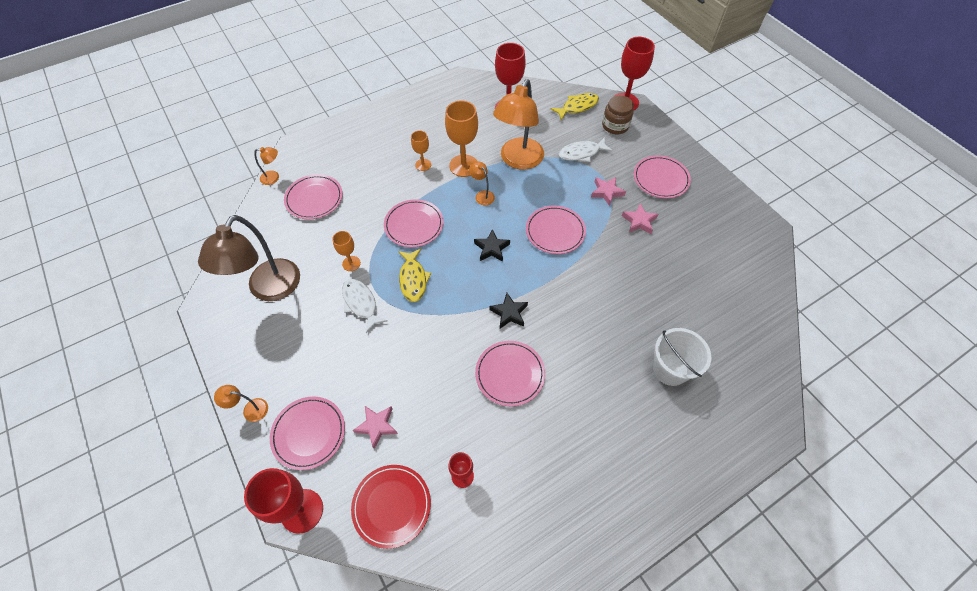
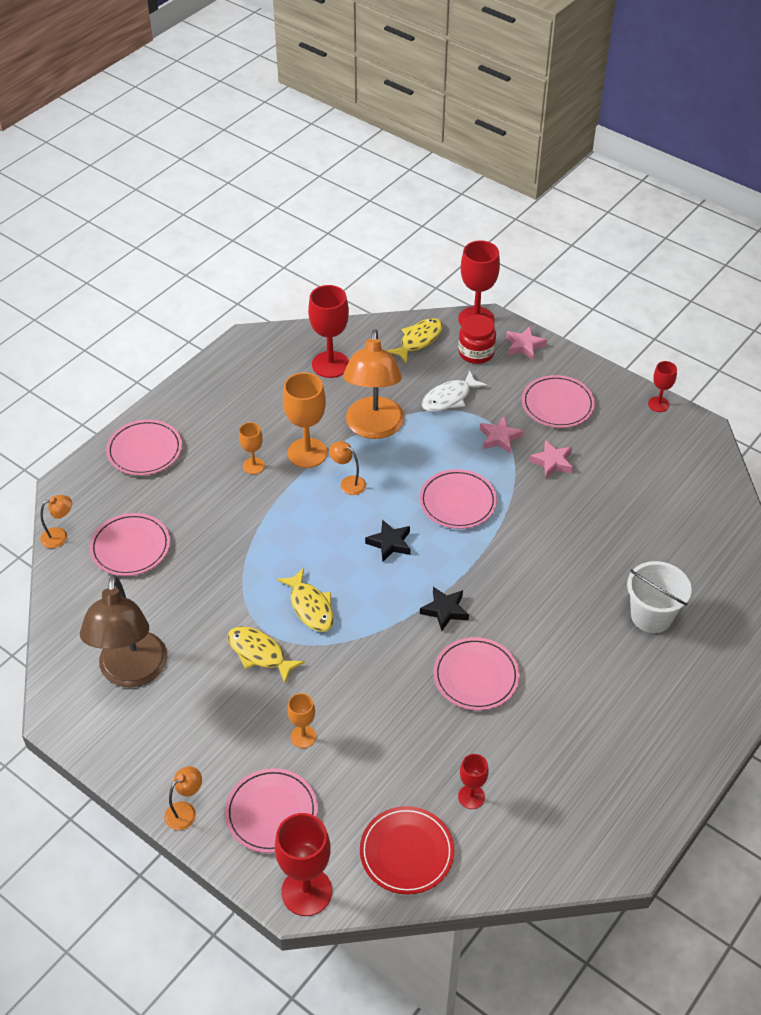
camera: 20 degrees left, 10 degrees down
orange lamp [214,385,268,422] -> orange lamp turned 150 degrees clockwise [164,766,202,830]
orange goblet [332,231,361,271] -> orange goblet moved to [287,693,316,748]
white fish [342,279,388,333] -> yellow fish [228,626,305,683]
pink star [353,406,398,449] -> pink star moved to [506,326,547,360]
pink plate [384,199,444,247] -> pink plate moved to [106,420,182,475]
brown jar [602,95,634,134] -> red jar [458,315,496,364]
none -> red goblet [648,361,677,412]

